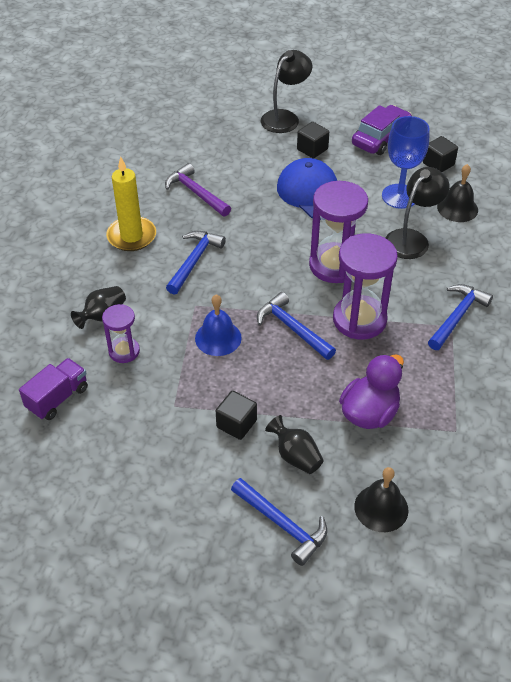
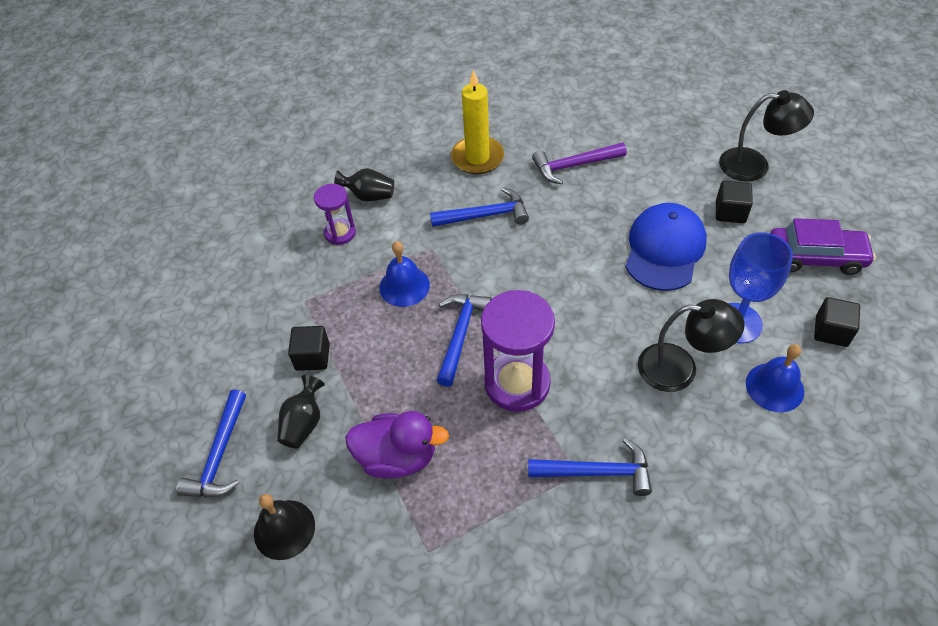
camera: 60 degrees right, 5 degrees up
purple truck [19,358,88,420] -> none
purple hammer [165,163,231,217] -> purple hammer turned 120 degrees counterclockwise [532,142,627,184]
purple hourglass [309,181,368,283] -> none
black bell [437,164,478,222] -> blue bell [746,344,804,412]

